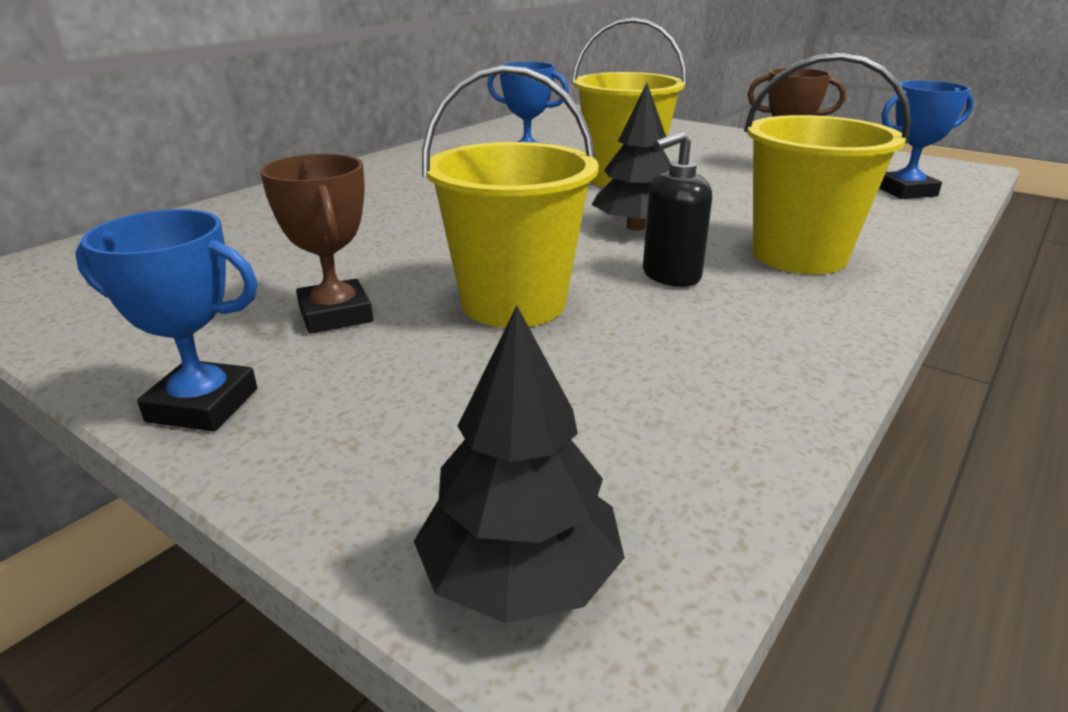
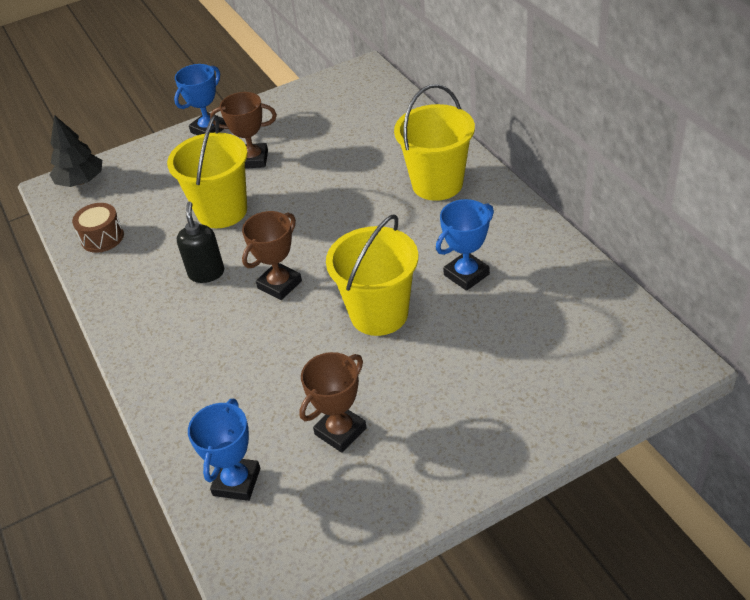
camera: 120 degrees right, 15 degrees up
black tree [592,83,670,231] -> brown trophy [242,211,302,300]
yellow bucket [744,52,911,274] -> yellow bucket moved to [394,84,475,201]
none -> brown drum [72,203,124,253]

